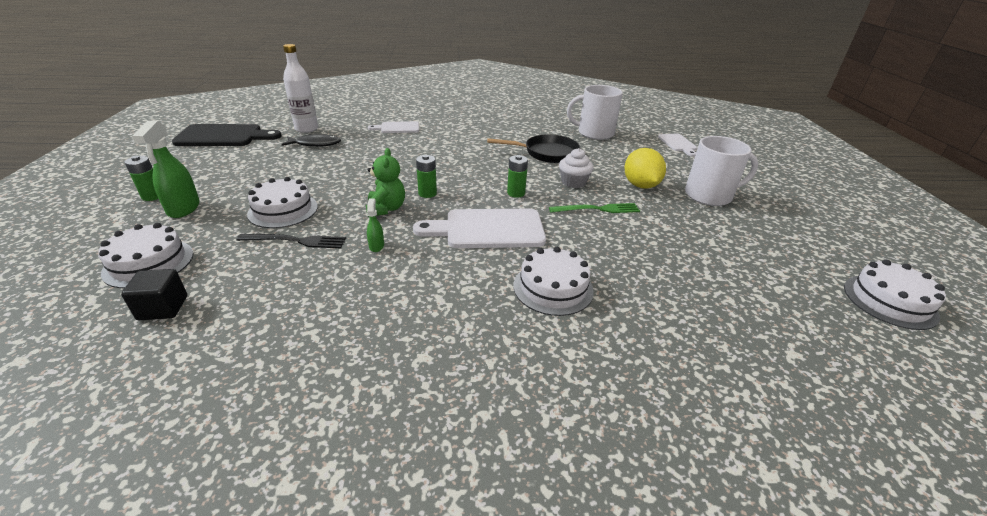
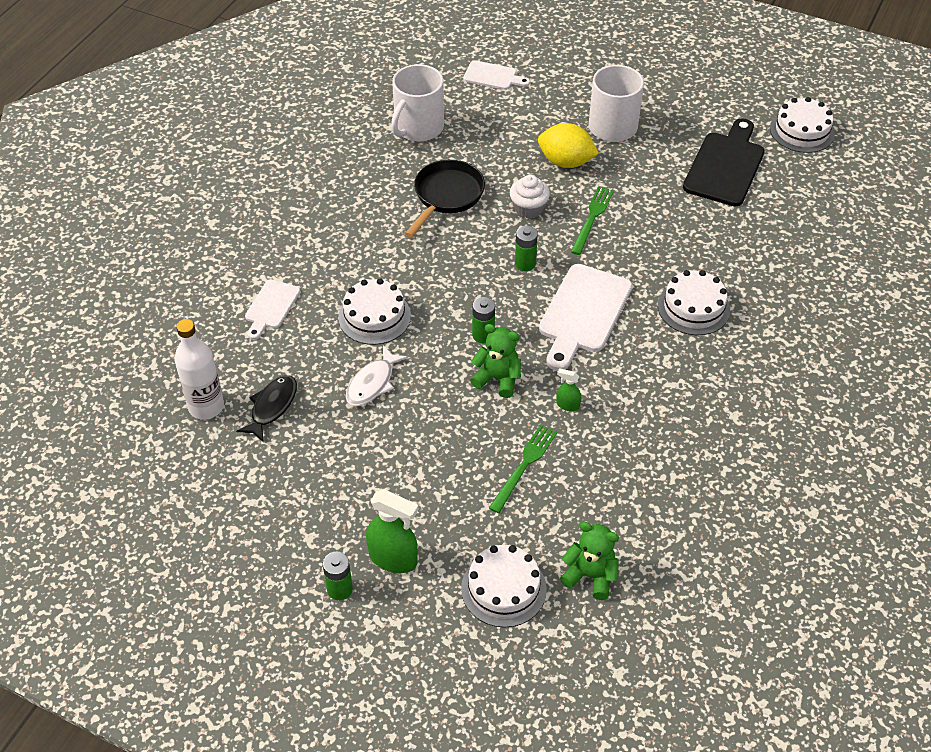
camera: 60 degrees left, 15 degrees up
black cube [121,269,187,320] -> green teddy bear [560,522,619,600]
black cutting board [172,124,282,146] -> black cutting board moved to [683,118,764,206]
black fork [237,234,346,248] -> green fork [489,424,557,513]
white cake [247,177,318,228] -> white cake moved to [338,278,411,345]
none -> white fish [346,345,408,406]

